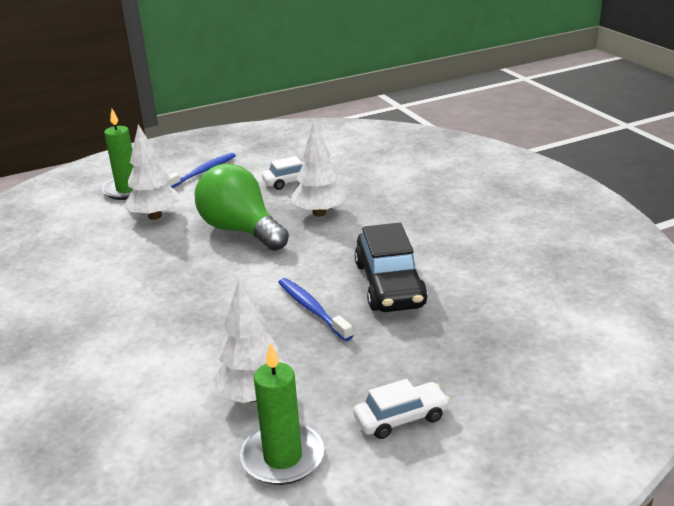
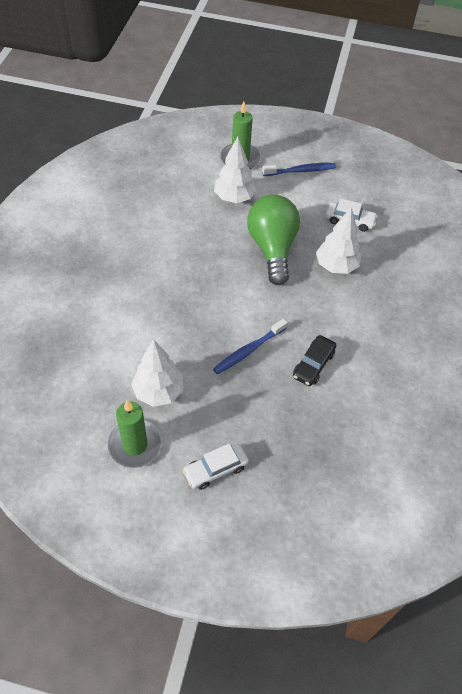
camera: 35 degrees right, 25 degrees up
blue toothbrush [278,278,353,341] -> blue toothbrush turned 135 degrees counterclockwise [213,318,288,374]
white car [353,379,450,439] -> white car turned 135 degrees clockwise [182,443,249,490]
black car [355,223,428,312] -> black car [293,335,336,386], size x0.59

